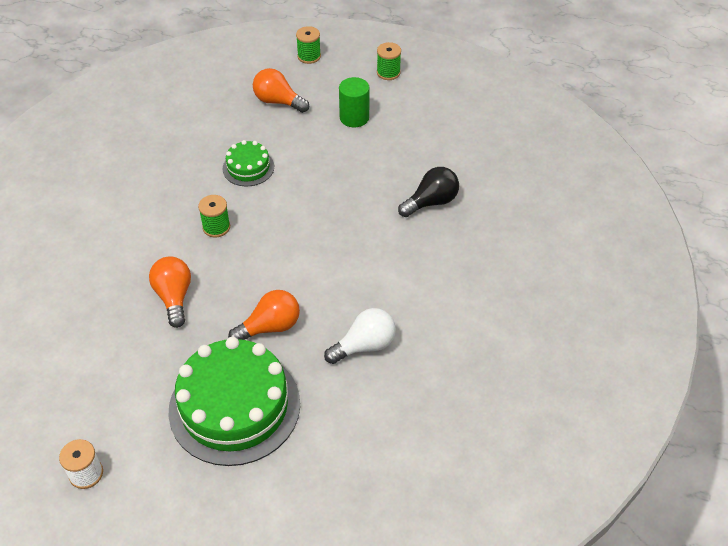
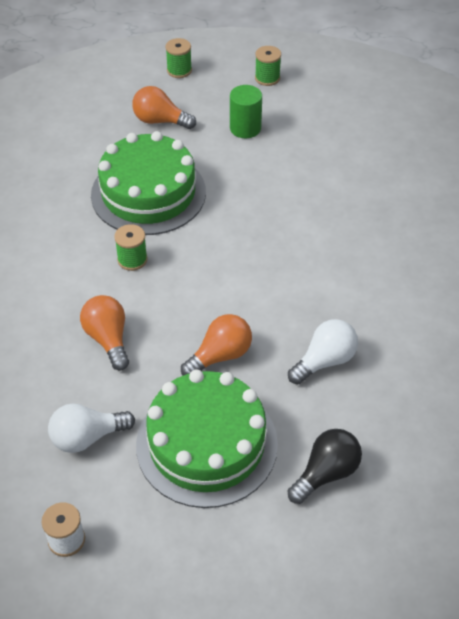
camera: 10 degrees left, 0 degrees up
green cake [223,140,274,187] -> green cake [91,131,206,235], size x2.06
black light bulb [398,167,459,217] -> black light bulb moved to [288,429,362,504]
none -> white light bulb [48,403,135,453]

